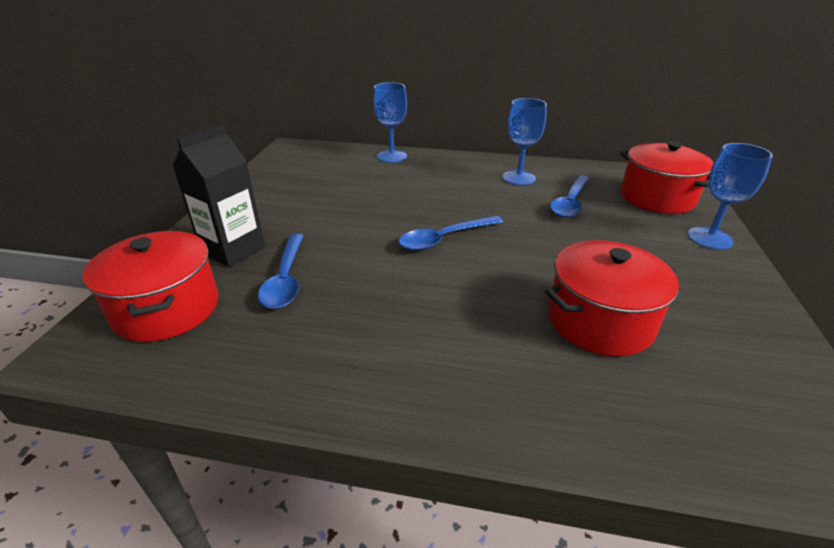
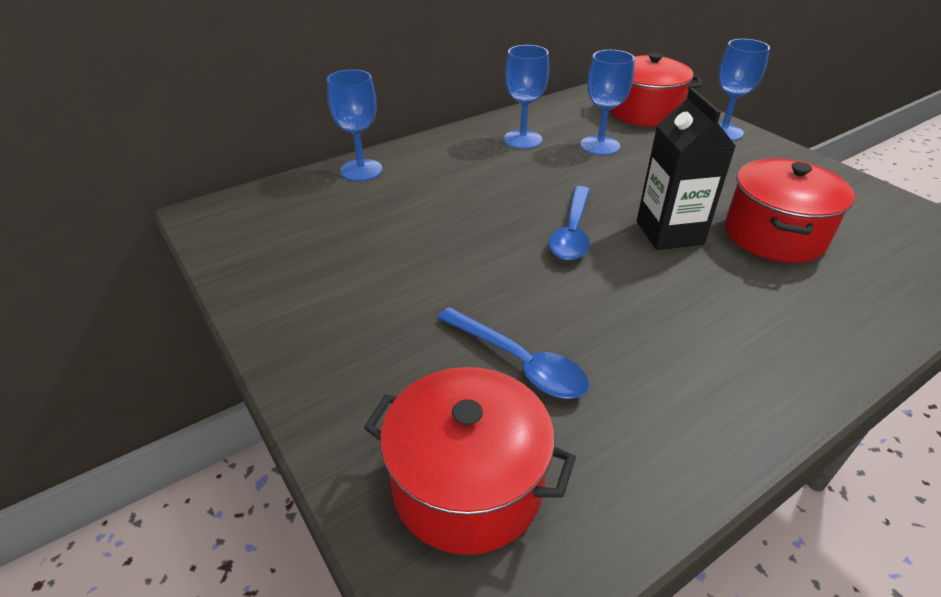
camera: 45 degrees left, 5 degrees up
black carton [173,124,265,267] -> black carton moved to [637,88,736,250]
blue spoon [550,175,589,218] -> blue goblet [580,50,635,155]

